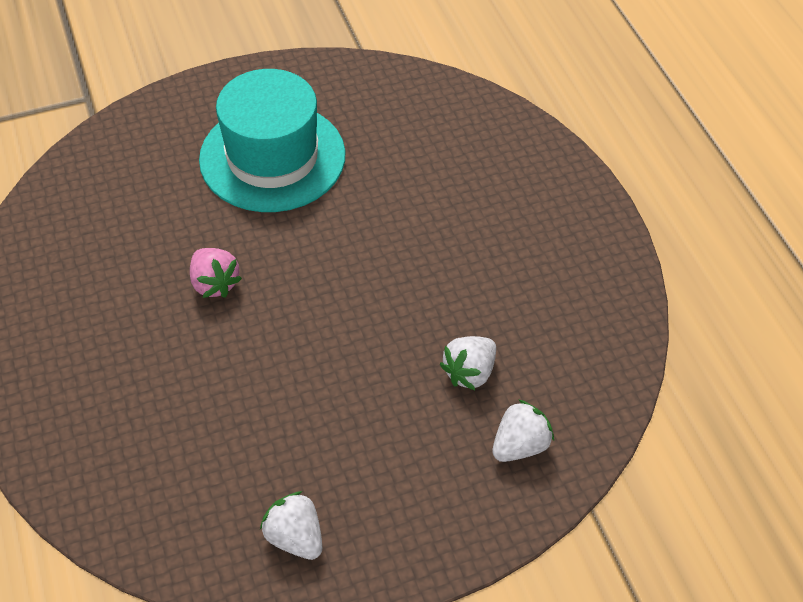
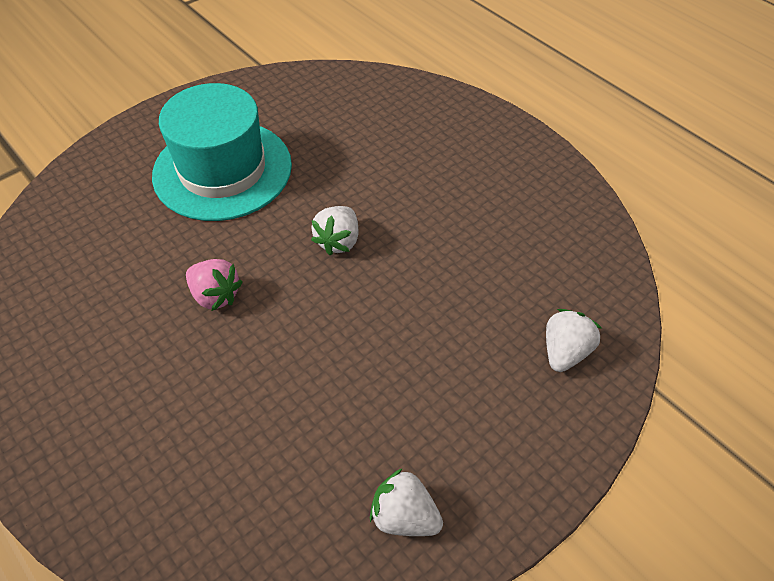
camera: 20 degrees left, 0 degrees up
white strawberry [440,336,496,390] -> white strawberry moved to [311,206,359,255]

